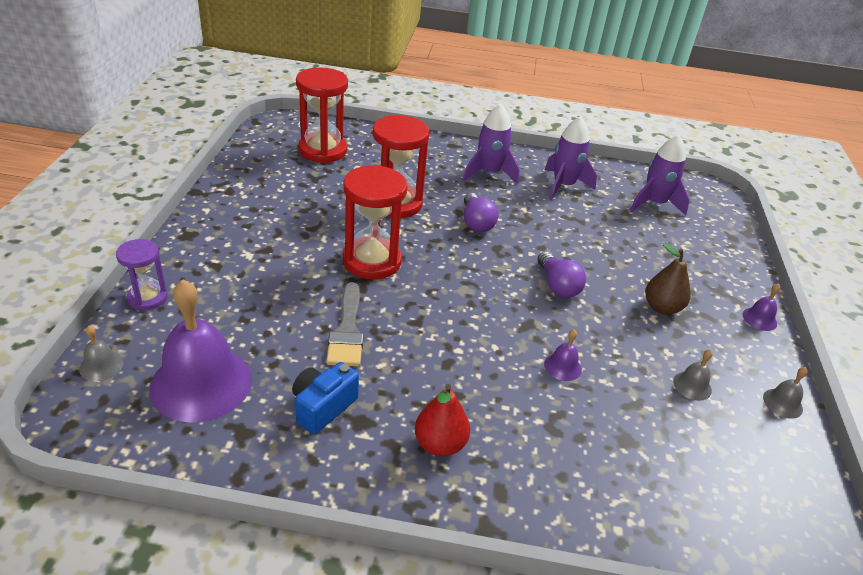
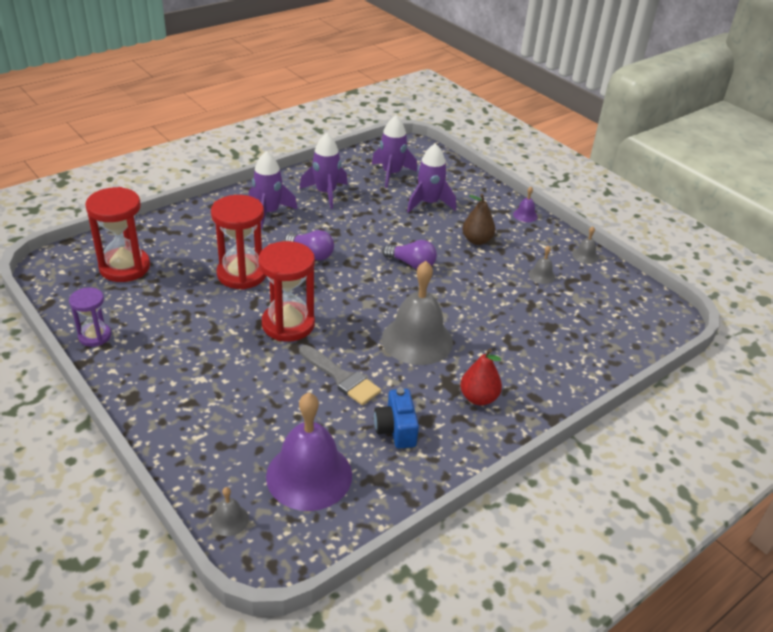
camera: 45 degrees left, 0 degrees up
purple hourglass [116,239,167,311] -> purple hourglass moved to [69,287,111,347]
purple bell [544,329,582,381] -> none
none -> grey bell [382,261,453,365]
none -> purple rocket [407,143,456,213]

